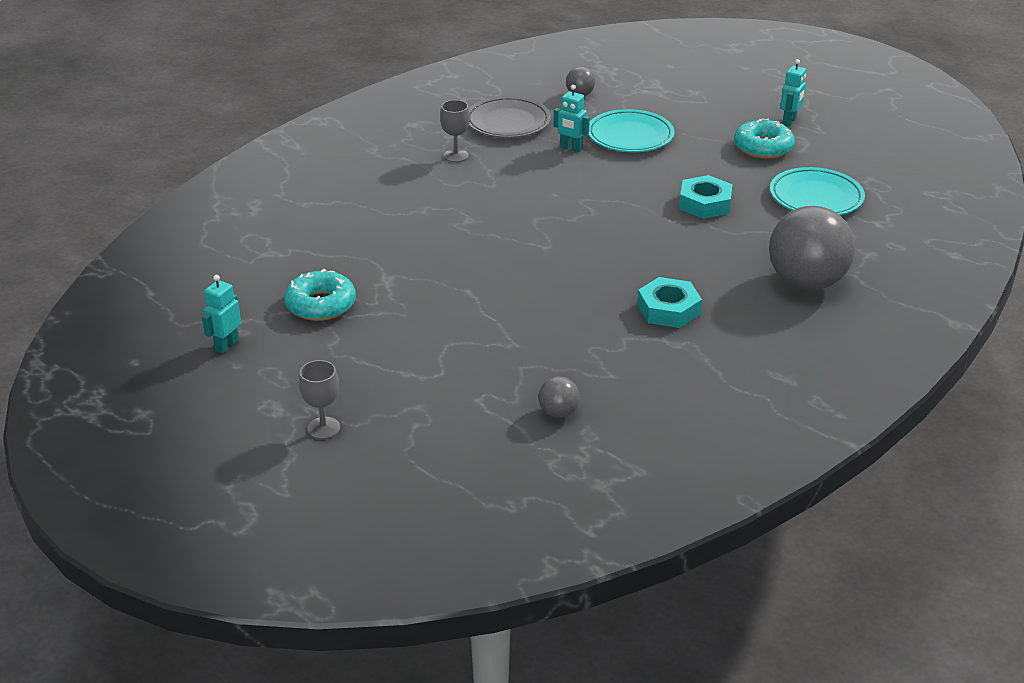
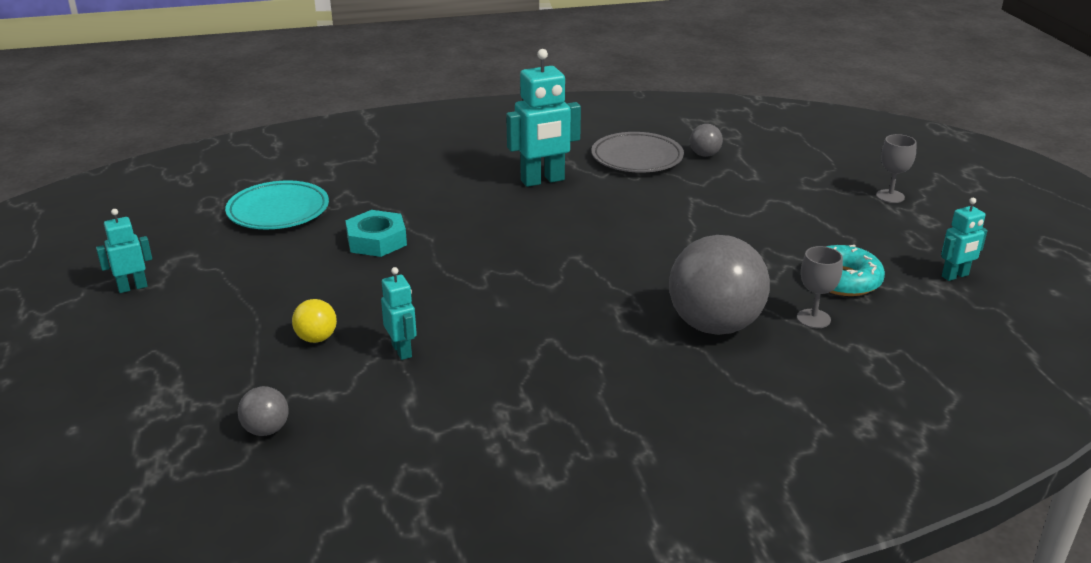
camera: 145 degrees left, 5 degrees down
grey goblet [440,100,470,162] -> grey goblet moved to [797,246,843,328]
grey plate [469,96,551,138] -> grey plate moved to [591,132,684,172]
turquoise plate [588,109,675,152] -> yellow ball [292,299,337,343]
turquoise nut [637,277,702,328] -> turquoise robot [506,49,581,187]
turquoise donut [734,119,795,159] -> none
grey ball [769,206,855,290] -> grey ball moved to [669,235,770,335]

